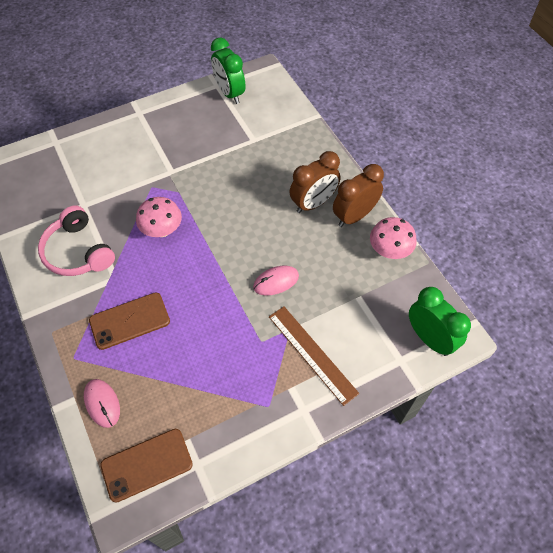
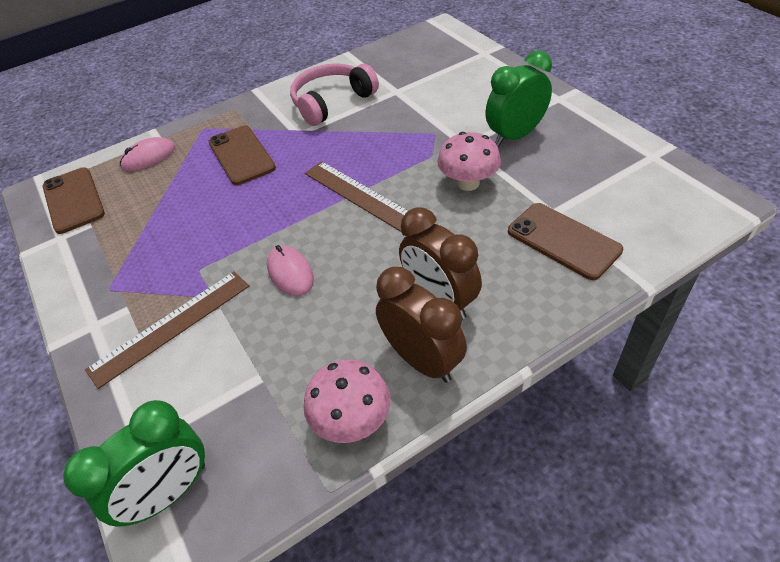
camera: 90 degrees right, 10 degrees down
pink mushroom [136,197,182,237] -> pink mushroom moved to [437,132,501,191]
green clock [211,38,246,104] -> green clock moved to [485,50,552,146]
none -> brown ruler [305,161,408,232]
none -> brown phone [508,203,623,280]

